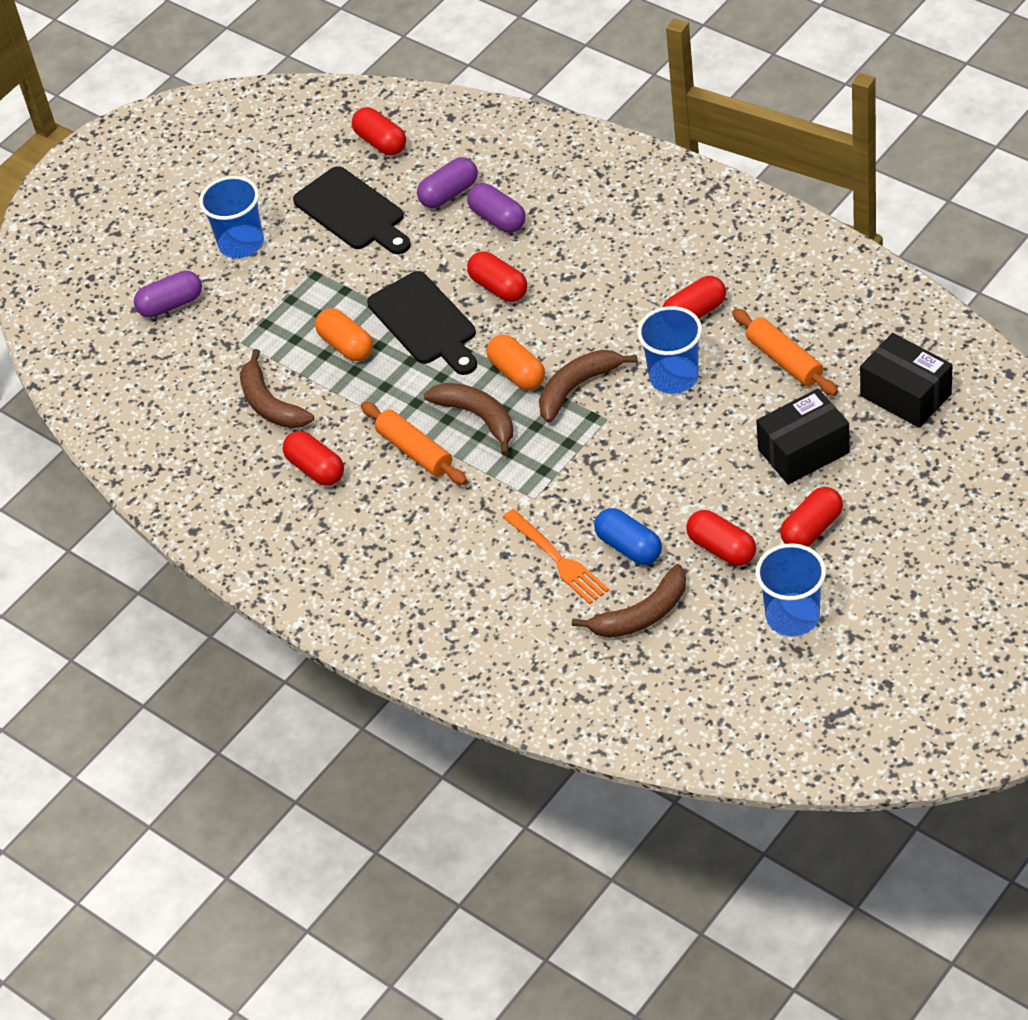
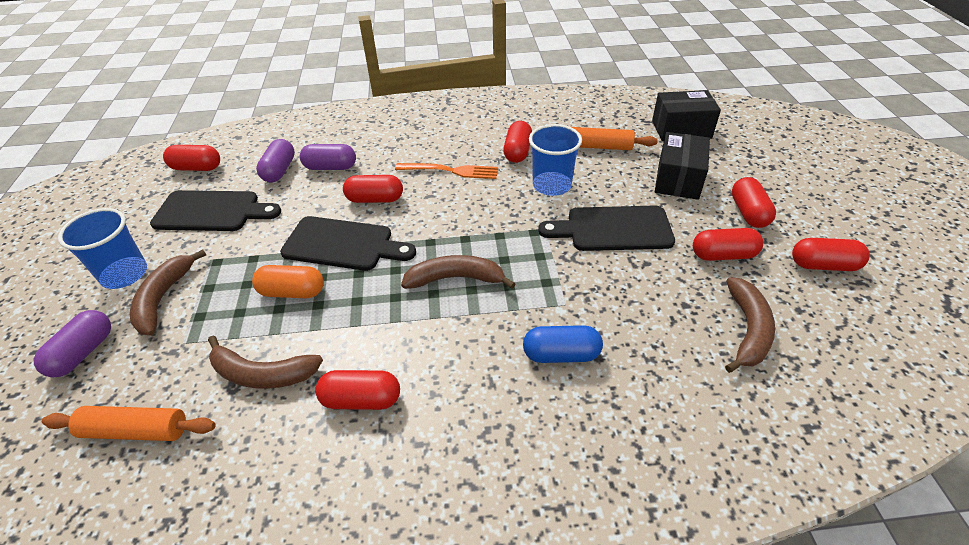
camera: 50 degrees left, 5 degrees down
orange rolling pin [361,402,467,485] -> orange rolling pin moved to [42,406,215,441]
orange capsule [487,334,545,390] -> none
orange fork [503,509,609,604] -> orange fork moved to [395,163,498,179]
brown banana [539,350,637,423] -> brown banana moved to [130,249,206,335]
blue capsule [594,508,662,565] -> blue capsule moved to [523,325,603,363]
blue cup [756,543,826,636] -> red capsule [792,238,870,271]
none -> black cutting board [538,205,675,251]

